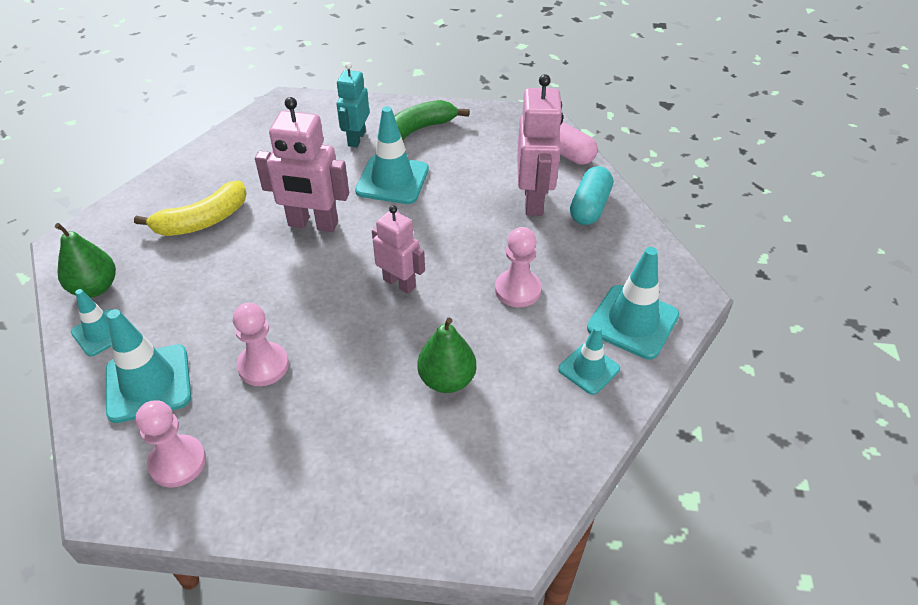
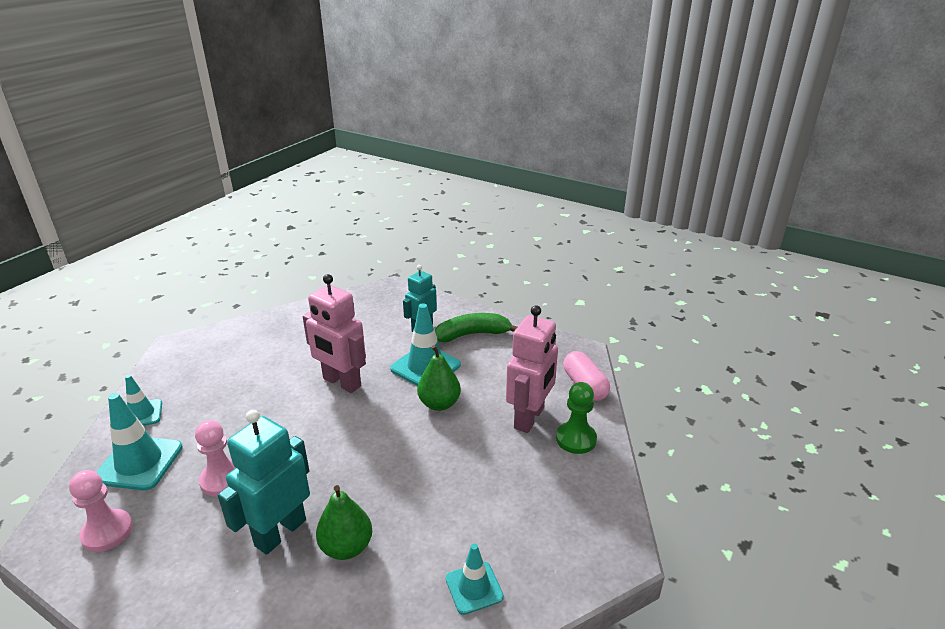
camera: 25 degrees right, 15 degrees down
green pear [55,223,116,298] -> green pear moved to [417,345,461,411]
yellow banana [134,180,247,236] -> none
pink robot [372,205,425,294] -> none
pink pawn [495,227,542,307] -> none
turquoise capsule [570,166,613,225] -> green pawn [556,382,597,454]
turquoise traffic cone [587,247,679,359] -> none
none -> turquoise robot [218,410,310,555]

